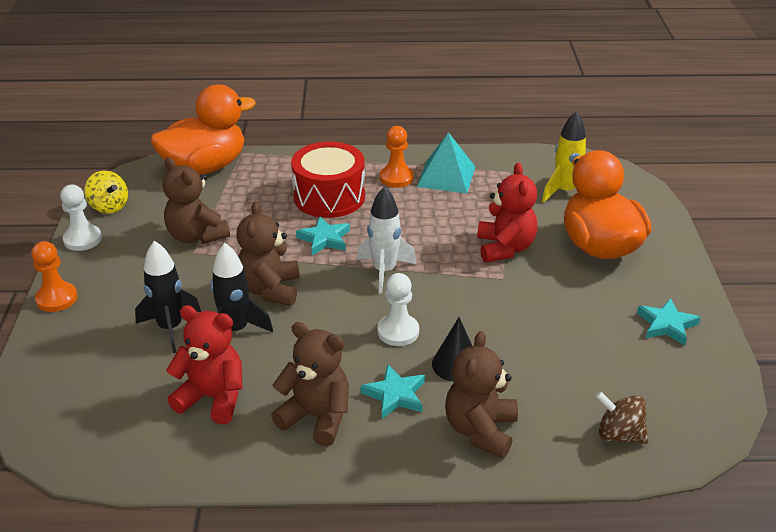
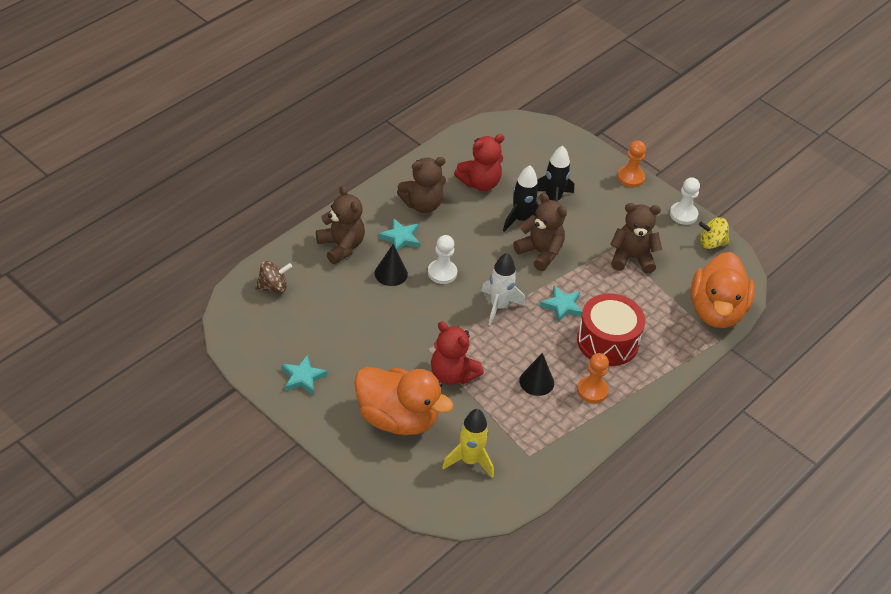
camera: 130 degrees right, 10 degrees up
turquoise pyramid [417,132,475,194] -> none
none -> black cone [519,353,554,396]

